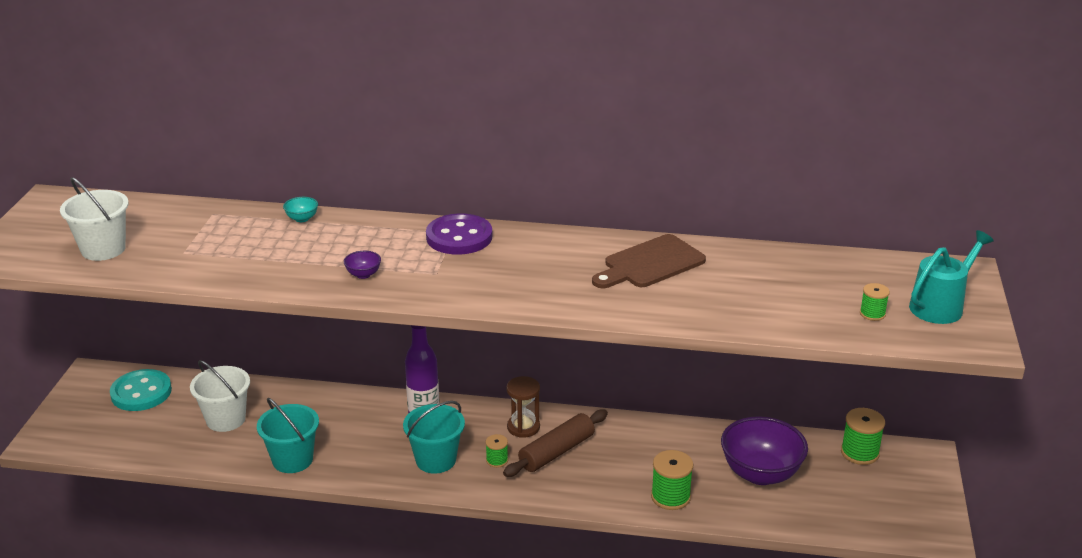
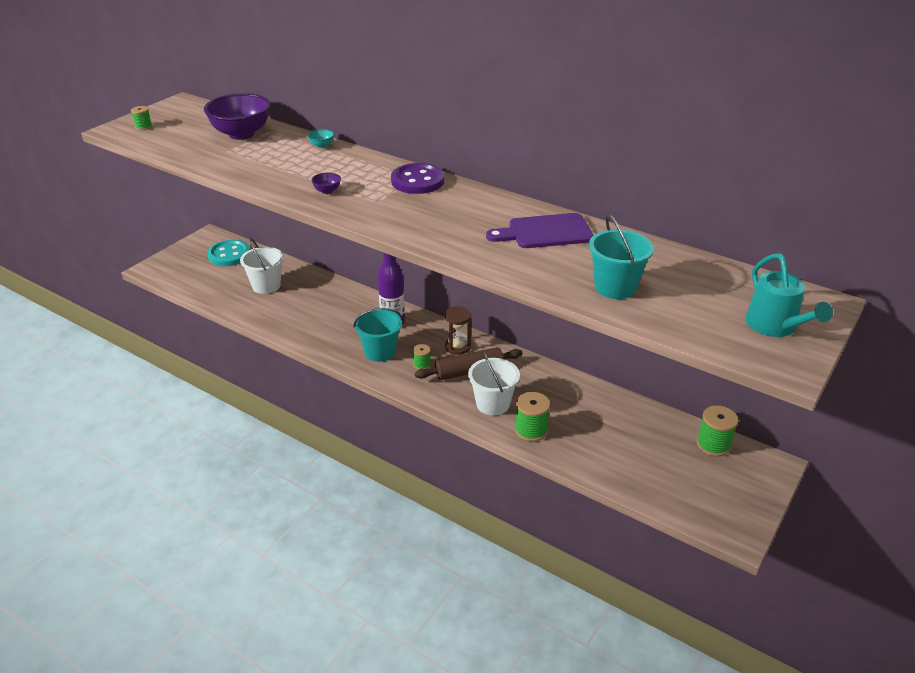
camera: 25 degrees right, 5 degrees up
white bucket [60,177,129,261] -> white bucket moved to [468,350,520,416]
turquoise bucket [257,398,319,473] -> turquoise bucket moved to [589,214,654,299]
brown cutting board [592,234,706,288] -> purple cutting board [486,213,593,248]
purple bowl [721,416,808,485] -> purple bowl moved to [204,93,270,140]
green spool [860,283,890,321] -> green spool moved to [131,106,152,130]
turquoise watering can [909,230,993,324] -> turquoise watering can turned 90 degrees clockwise [745,254,833,337]

